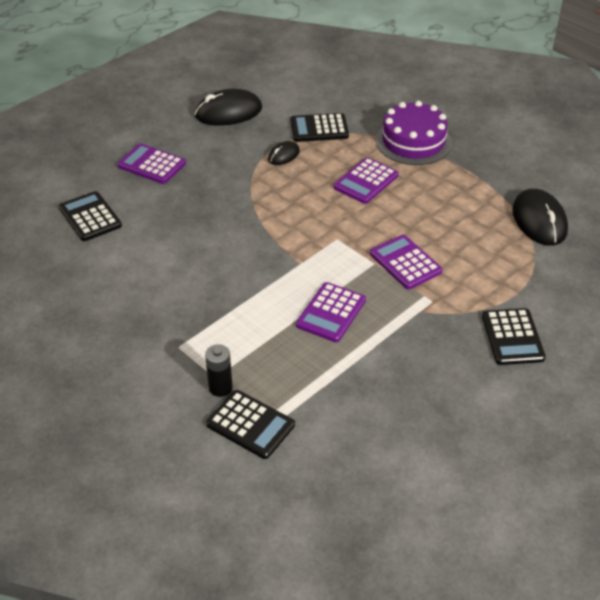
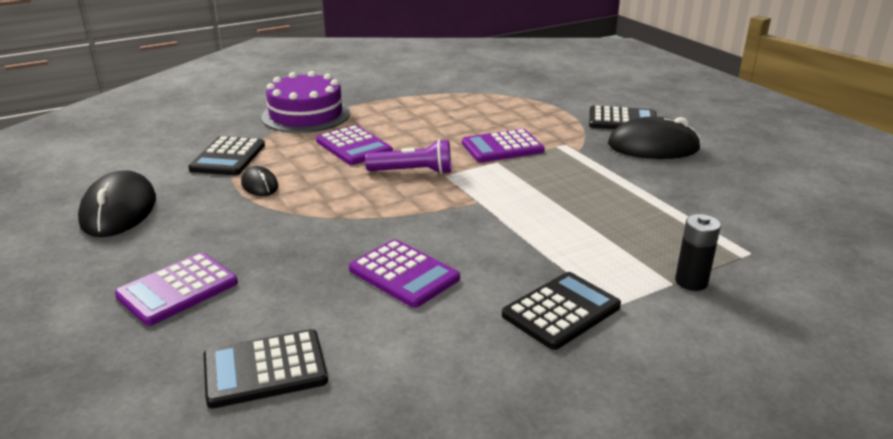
camera: 75 degrees left, 15 degrees down
black calculator [206,390,295,459] -> black calculator moved to [502,272,621,350]
purple calculator [296,282,366,342] -> purple calculator moved to [349,239,460,308]
black mouse [512,189,568,246] -> black mouse moved to [608,117,701,159]
none -> purple flashlight [365,139,451,174]

